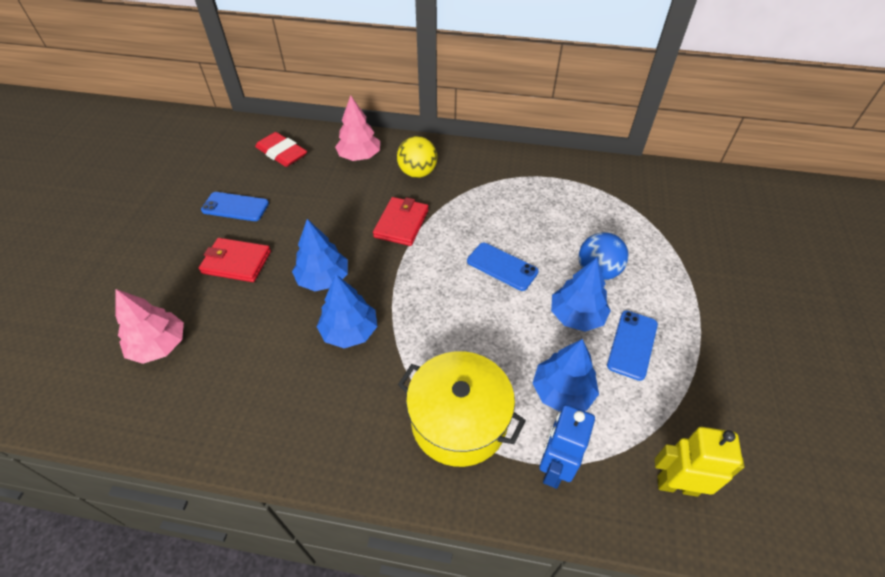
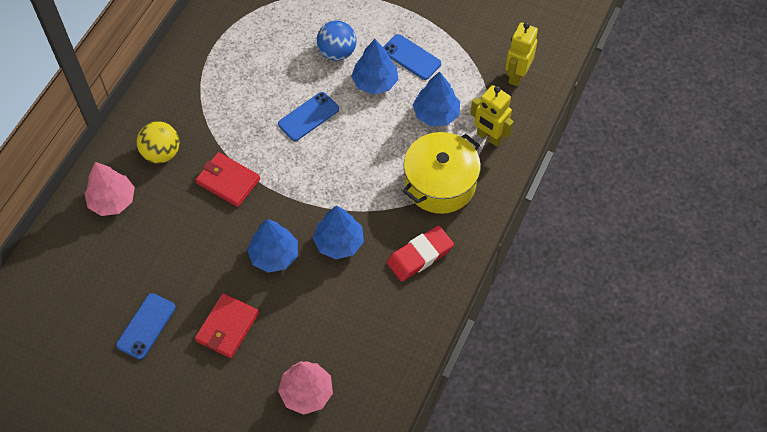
camera: 75 degrees left, 10 degrees up
red eraser [255,132,307,167] -> red eraser moved to [387,225,454,282]
blue robot [539,405,595,489] -> yellow robot [470,85,514,147]

